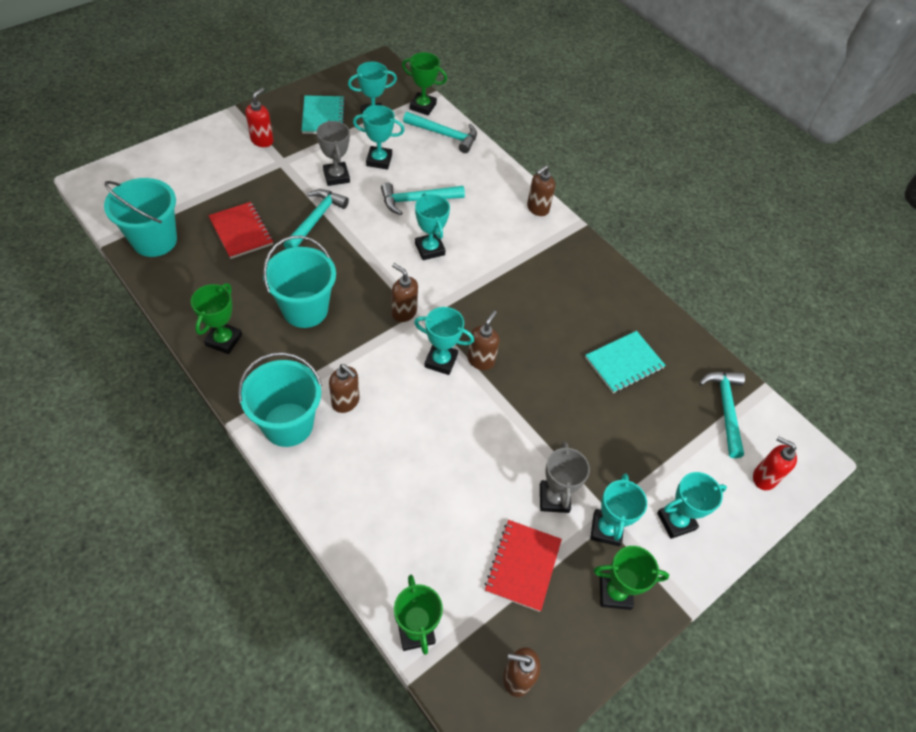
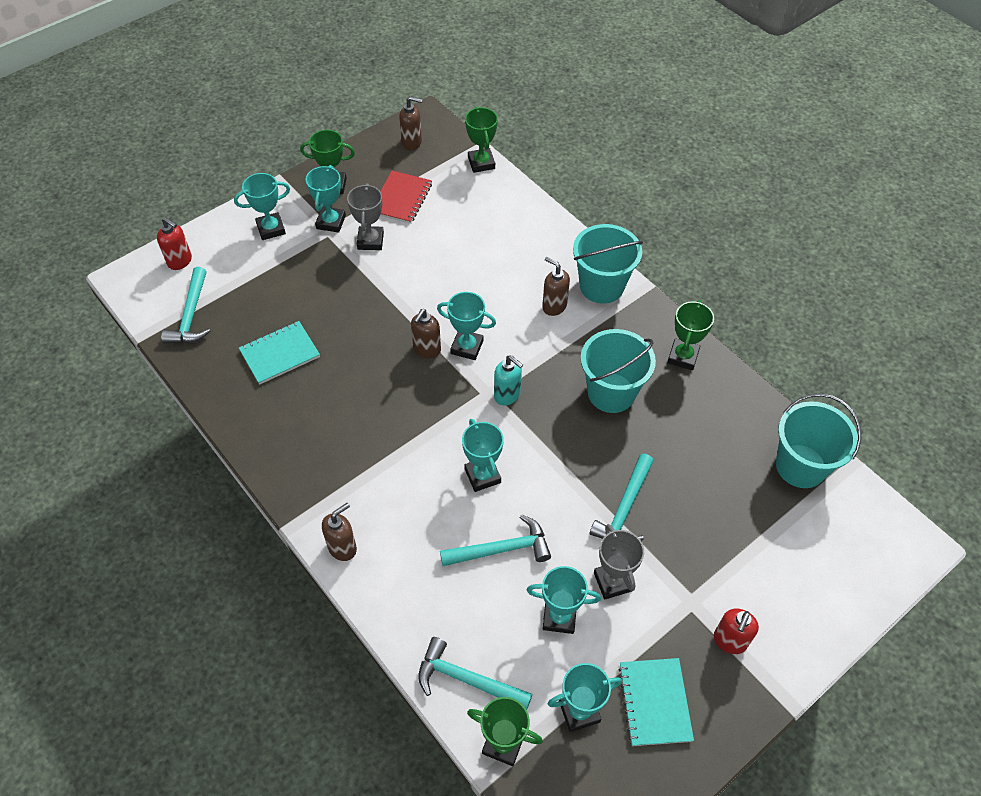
camera: 175 degrees left, 0 degrees up
red notebook [208,202,273,259] -> none
brown soap dispenser [392,263,418,322] -> turquoise soap dispenser [494,355,523,406]

